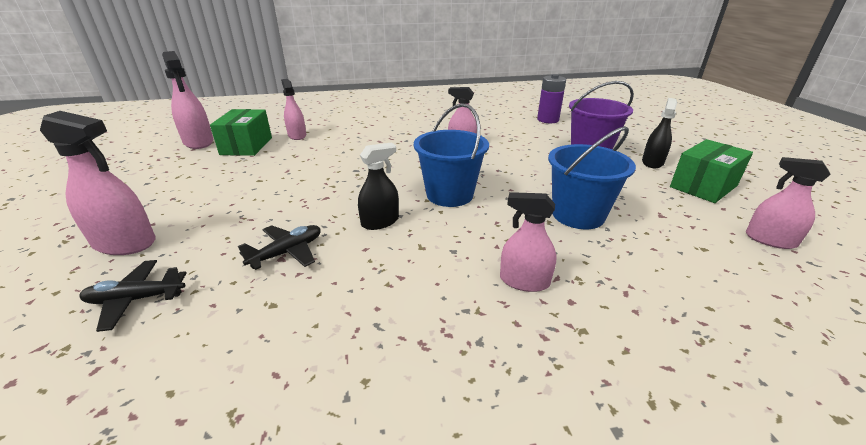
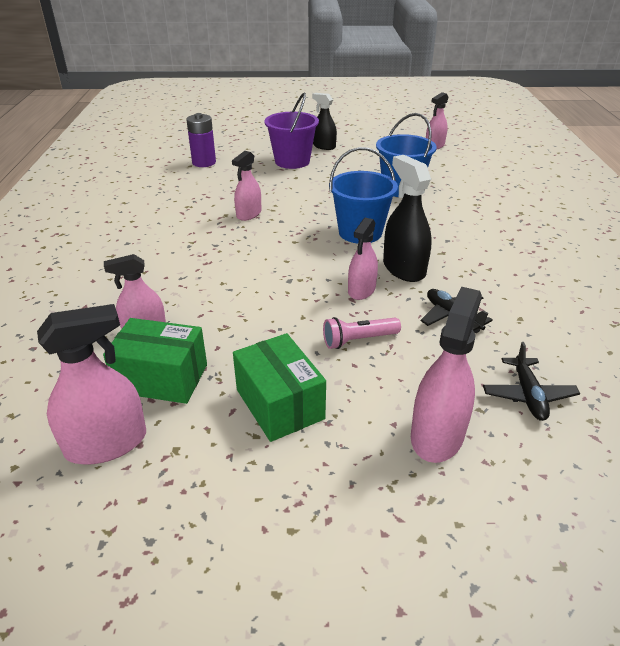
camera: 80 degrees left, 5 degrees up
black spray bottle [358,143,399,230] -> black spray bottle [383,155,432,282], size x1.50
pink spray bottle [500,192,557,292] -> pink spray bottle moved to [348,218,378,300]
green box [670,139,753,203] -> green box moved to [233,333,326,442]
none -> pink flashlight [323,317,401,349]

